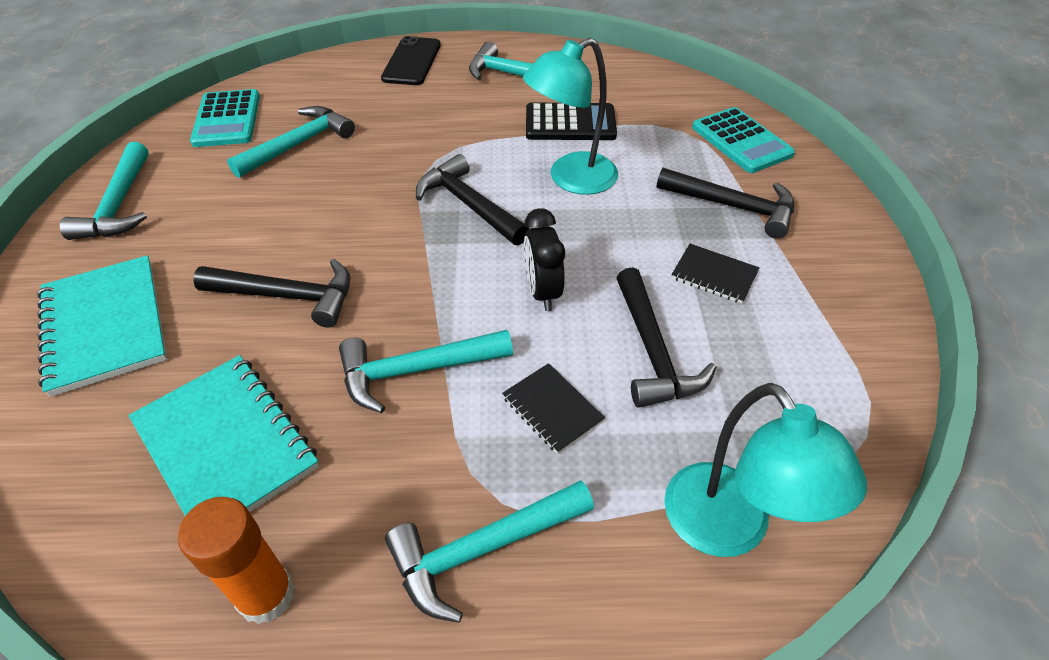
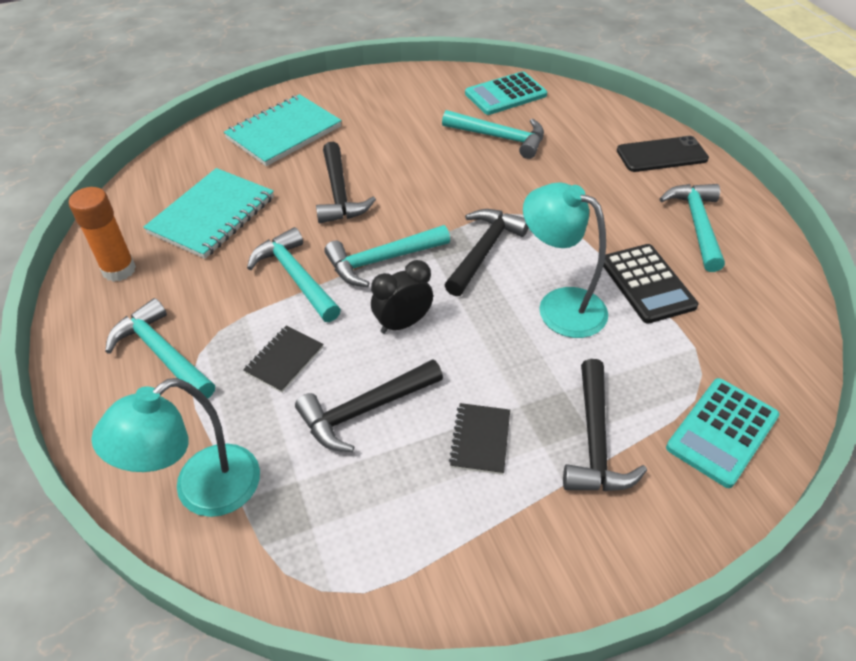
camera: 70 degrees right, 0 degrees up
turquoise hammer [60,142,149,240] -> turquoise hammer moved to [324,225,450,287]

